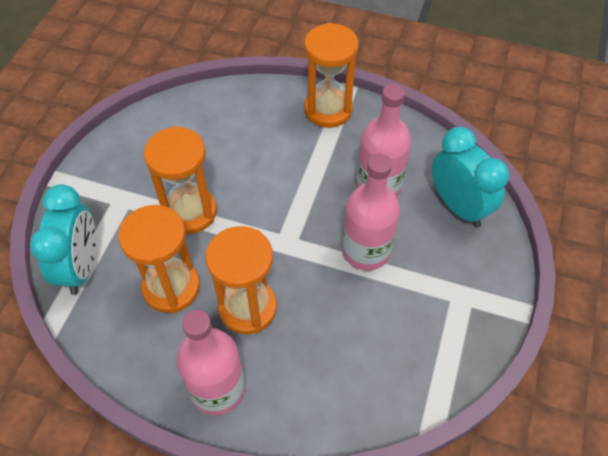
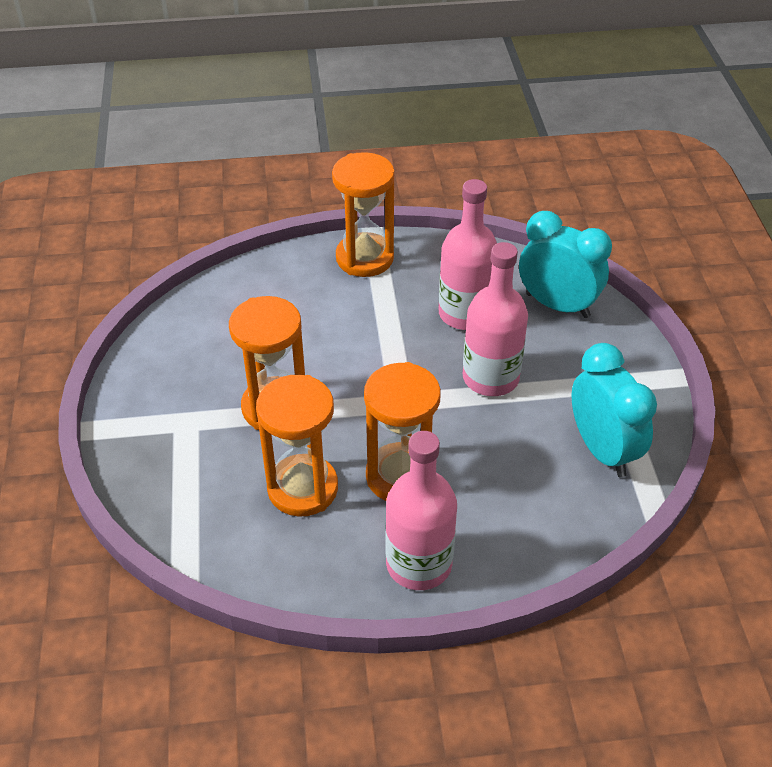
camera: 25 degrees left, 10 degrees down
turquoise clock [30,184,96,295] -> turquoise clock moved to [572,343,657,477]

